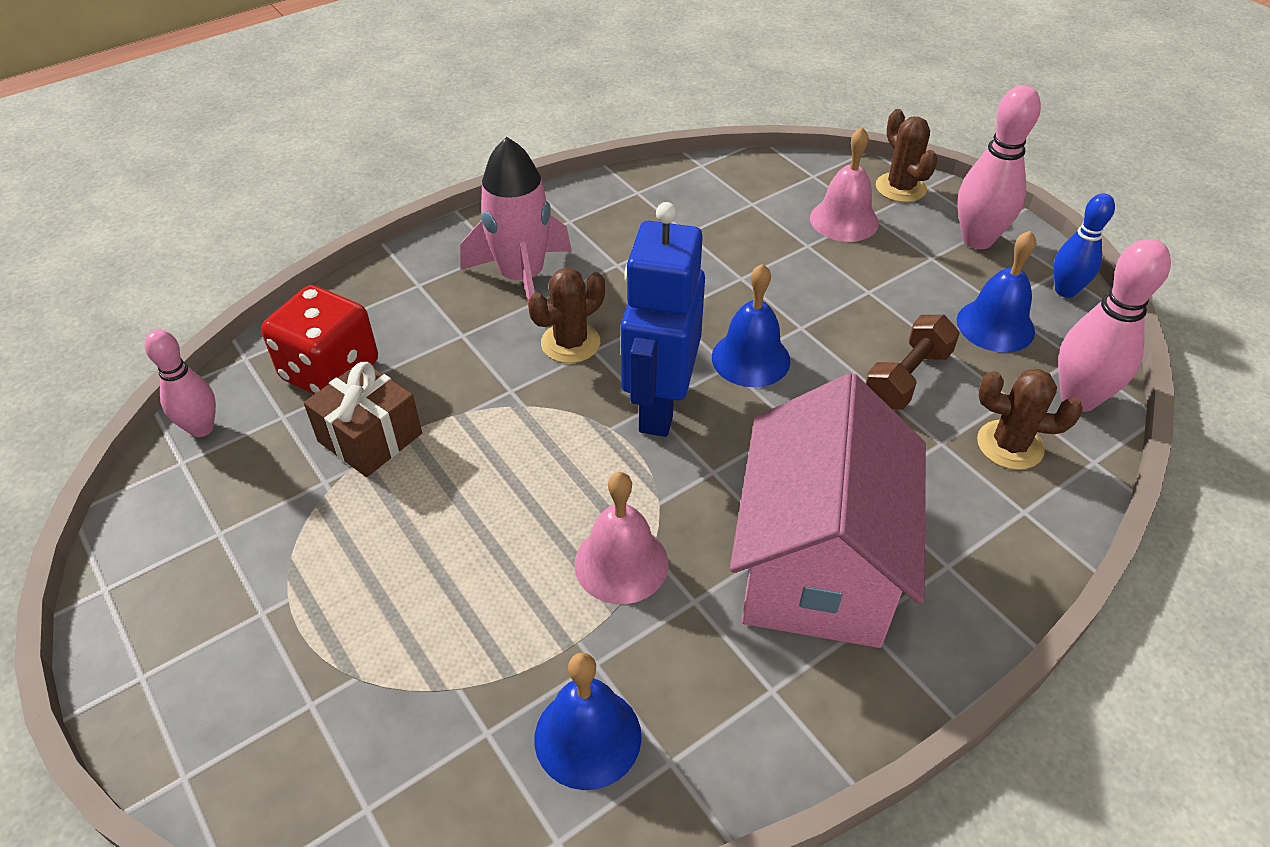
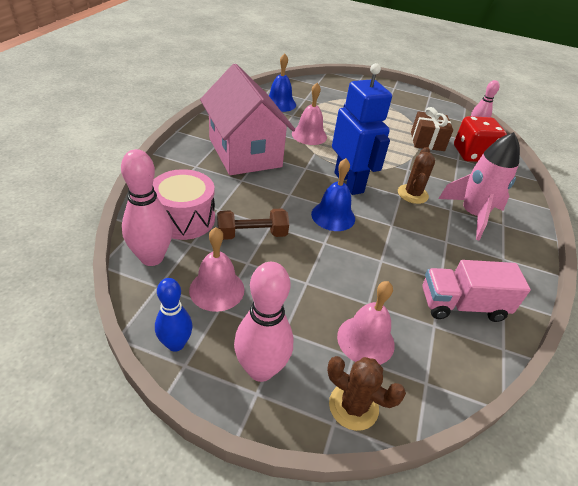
camera: 140 degrees right, 5 degrees down
brown dumbbell [866,315,960,410] -> brown dumbbell turned 75 degrees clockwise [217,209,289,240]
blue bell [957,230,1036,352] -> pink bell [189,227,245,312]
brown cactus [977,369,1082,470] -> pink drum [153,169,215,240]
none -> pink truck [423,260,531,322]

